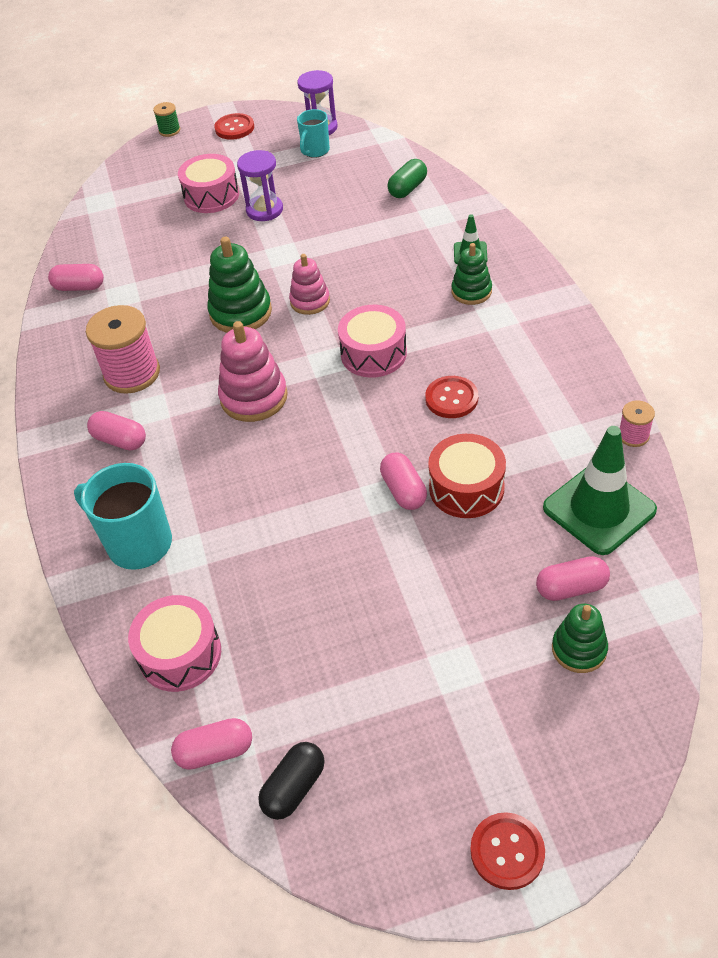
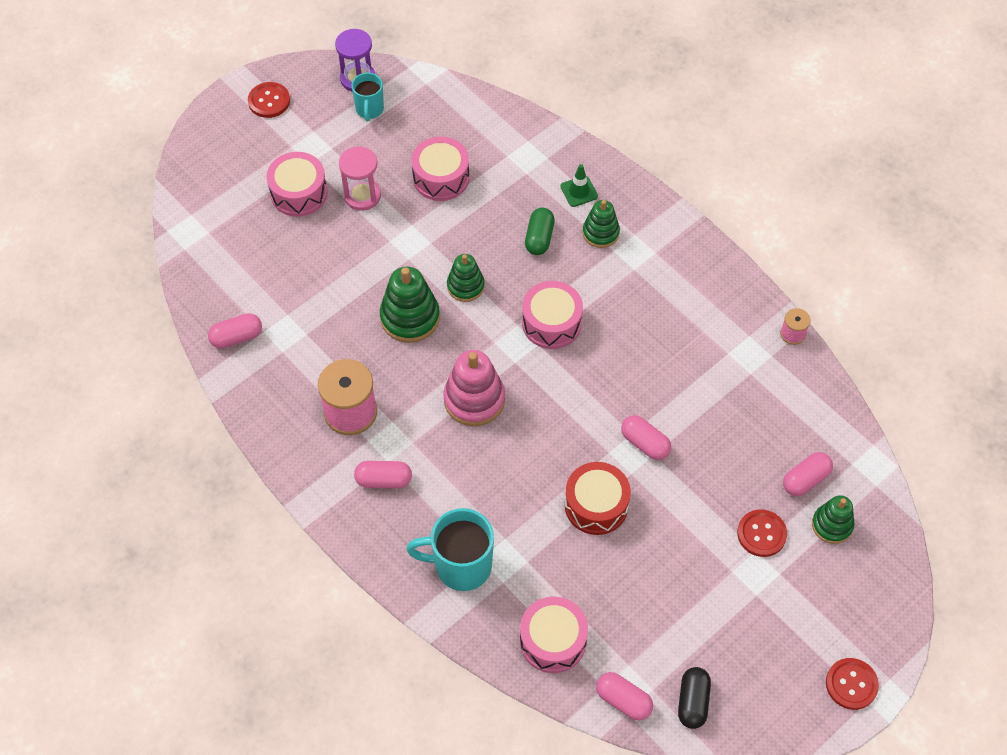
camera: 30 degrees left, 10 degrees up
green spool [153,102,180,137] -> none
pink capsule [171,718,252,770] -> pink capsule turned 75 degrees clockwise [596,672,653,721]
purple hourglass [237,150,283,221] -> pink hourglass [339,146,381,211]
pink stacking toy [289,254,330,315] -> green stacking toy [447,254,485,302]
green capsule [387,159,427,198] -> green capsule moved to [525,208,555,255]
red button [425,376,478,418] -> red button moved to [737,509,787,557]
red drum [428,434,506,518] -> red drum moved to [565,462,631,535]
green traffic cone [543,426,657,555] -> none
none -> pink drum [411,136,469,201]

